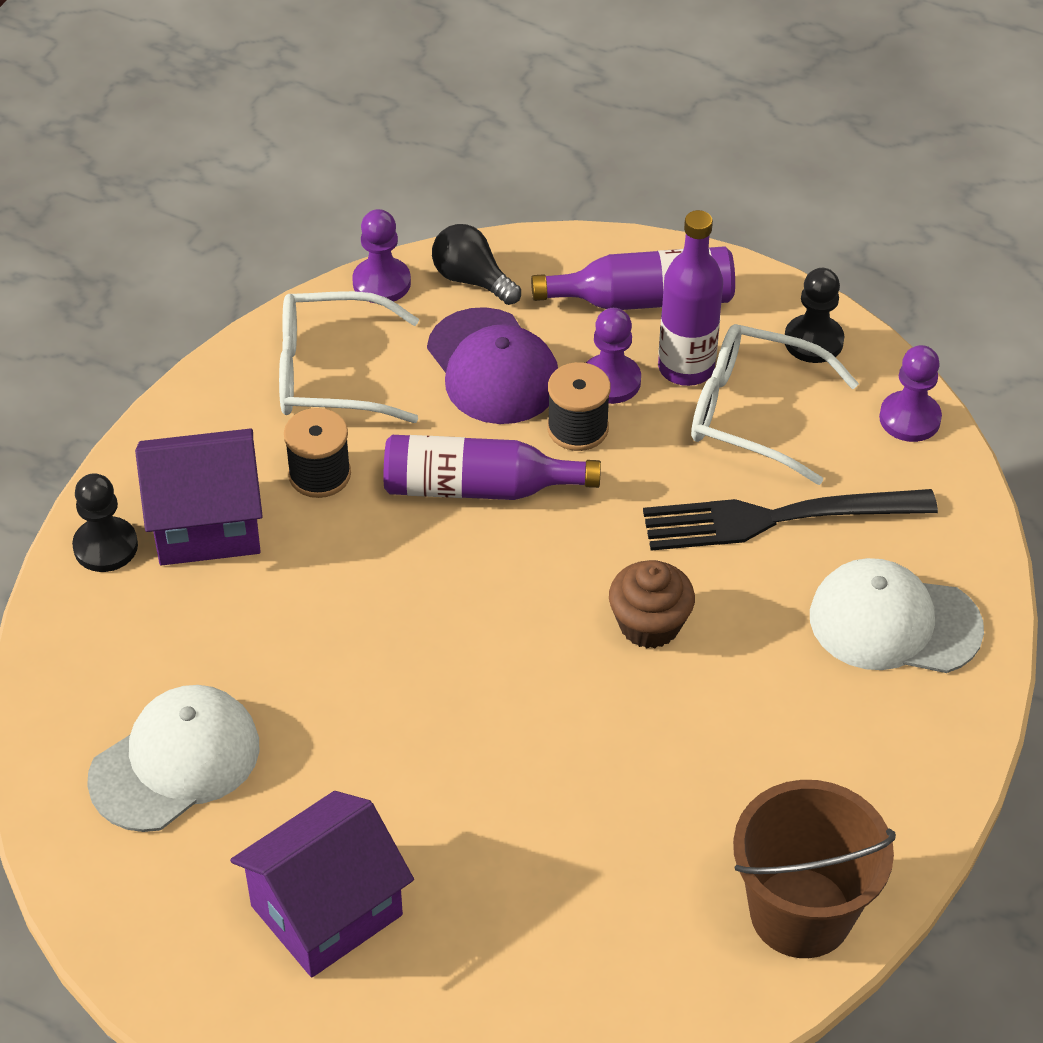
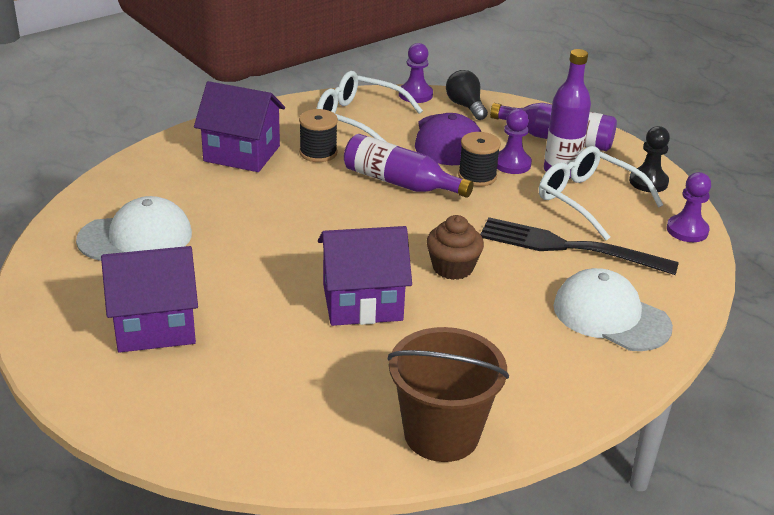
camera: 25 degrees right, 15 degrees down
black pawn [72,473,138,572] -> none
none -> purple house [318,226,412,326]

